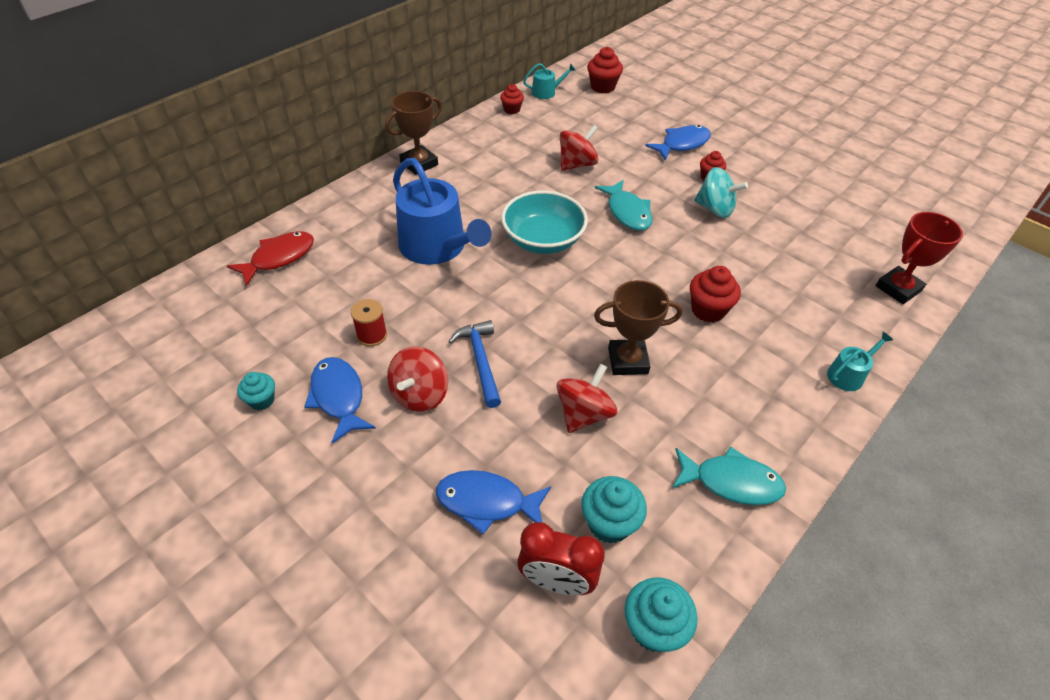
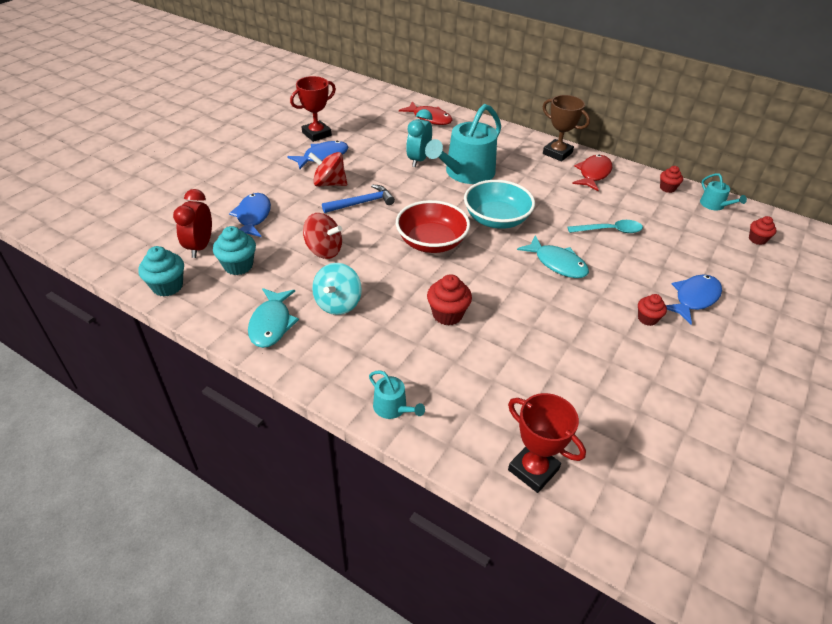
camera: 80 degrees right, 5 degrees down
turquoise cupcake [237,372,275,410] -> red trophy [290,76,336,142]
red spool [351,299,387,347] -> none
blue watering can [393,158,492,265] -> turquoise watering can [425,104,501,184]
red spinning top [560,125,599,171] -> turquoise spoon [568,220,643,233]
red cupcake [587,47,623,93] -> red cupcake [749,216,777,245], size x0.64
brown trophy [594,280,682,375] -> none
turquoise fish [595,180,653,231] -> turquoise fish turned 105 degrees counterclockwise [517,235,589,278]
blue fish [645,125,711,160] -> blue fish turned 90 degrees counterclockwise [666,274,722,325]
turquoise spinning top [694,167,748,218] -> turquoise spinning top moved to [312,263,362,315]
none -> red bowl [396,200,470,253]
none -> turquoise clock [406,109,432,167]
none -> red fish [572,155,612,191]

